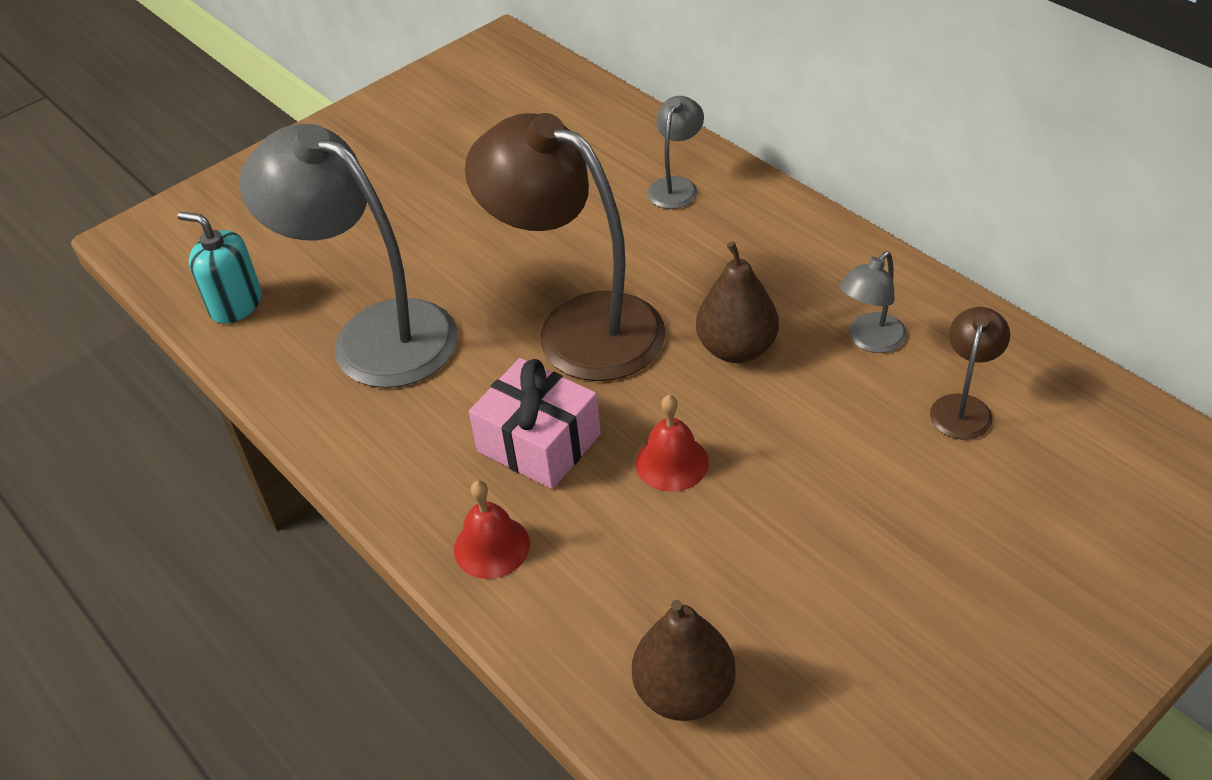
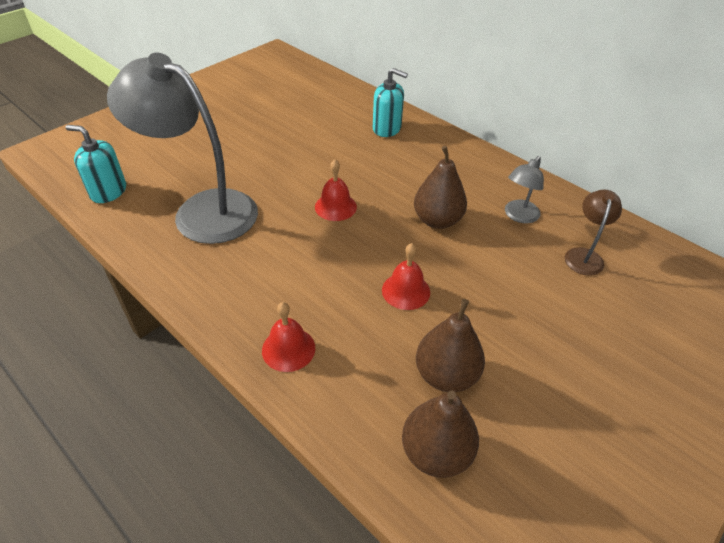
camera: 10 degrees left, 0 degrees up
brown lamp [465,113,666,381] -> red bell [315,159,357,221]
pink gift [469,358,601,489] -> none
grey lamp [647,96,704,209] -> turquoise soap dispenser [373,68,408,137]
none -> brown pear [416,299,485,392]

